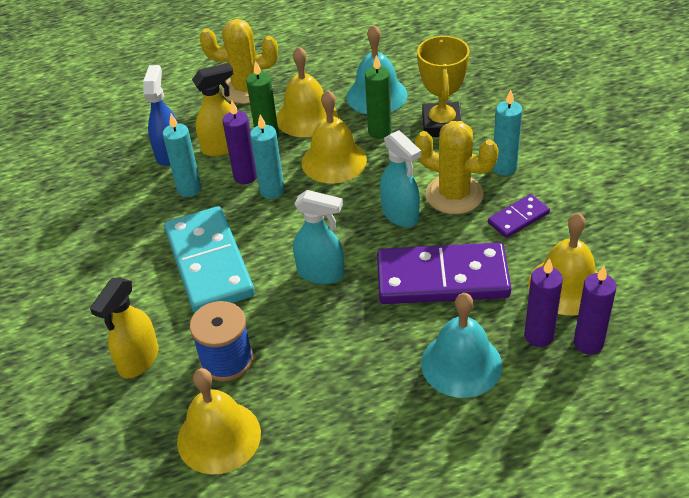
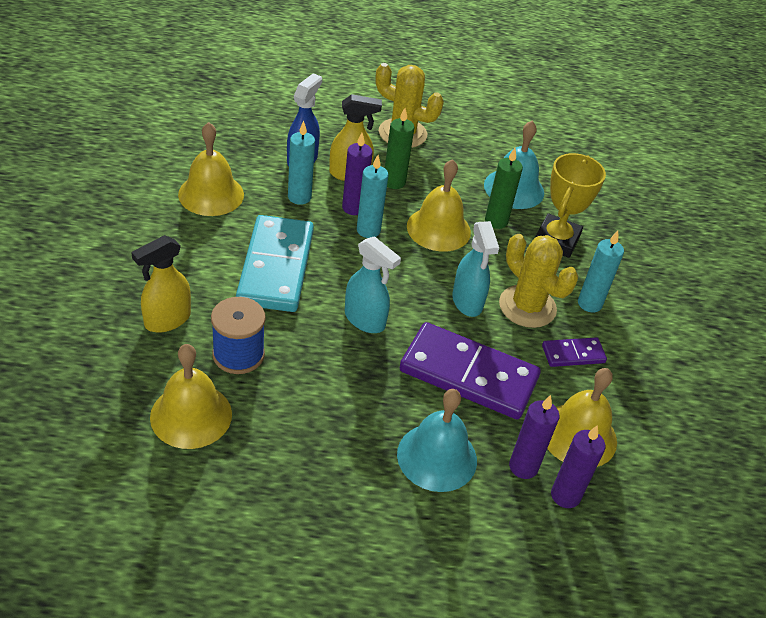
camera: 15 degrees right, 0 degrees up
yellow bell [276,46,338,137] -> yellow bell moved to [178,122,244,216]

